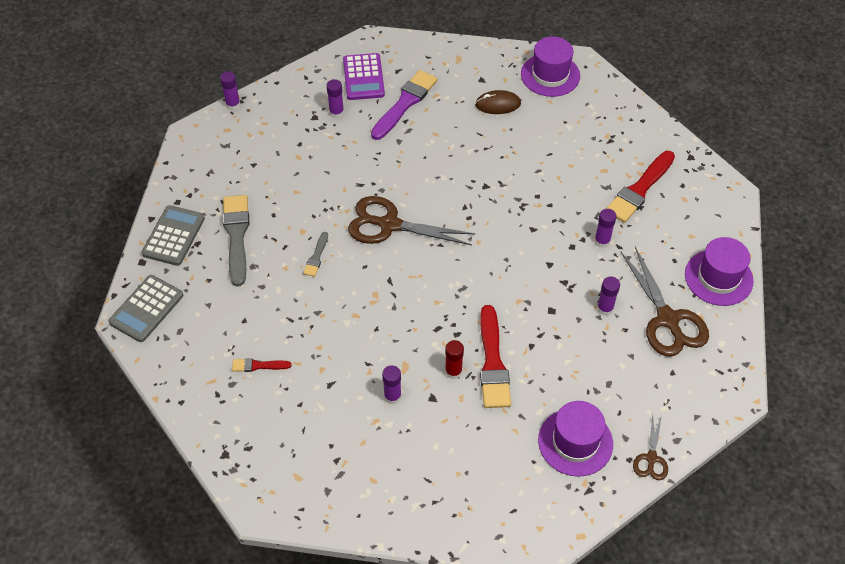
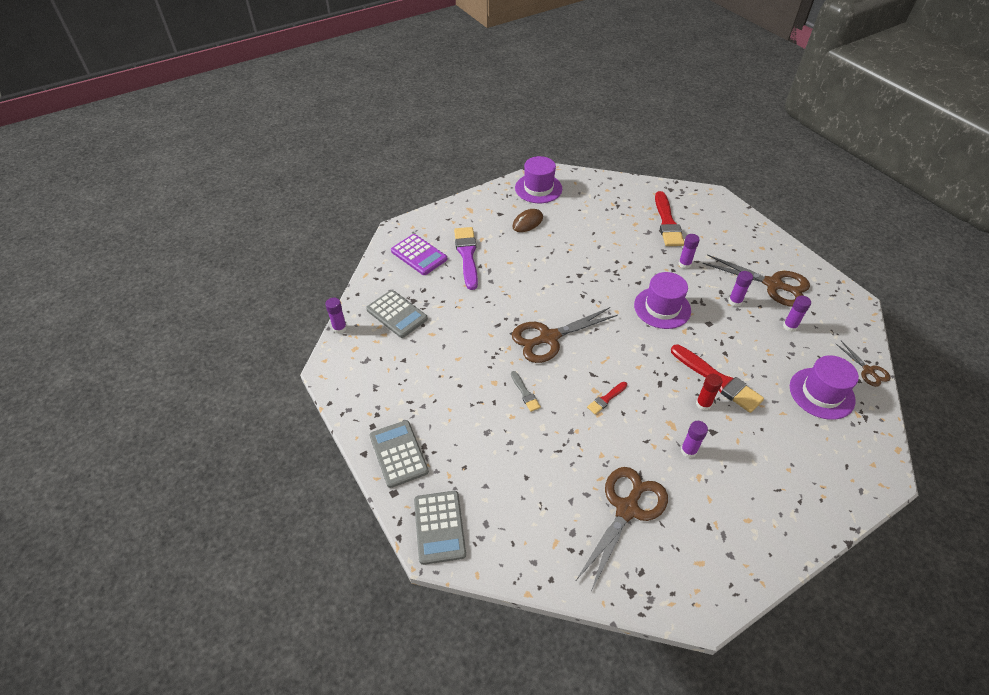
camera: 40 degrees left, 5 degrees down
grey brush [223,195,249,287] -> none
red brush [232,358,292,372] -> red brush moved to [587,382,627,414]
purple glue stick [326,79,344,118] -> purple glue stick moved to [783,296,811,332]
purple hat [685,237,754,306] -> purple hat moved to [634,272,691,329]
none -> grey calculator [366,290,428,338]
none -> brown scissors [576,467,668,589]

